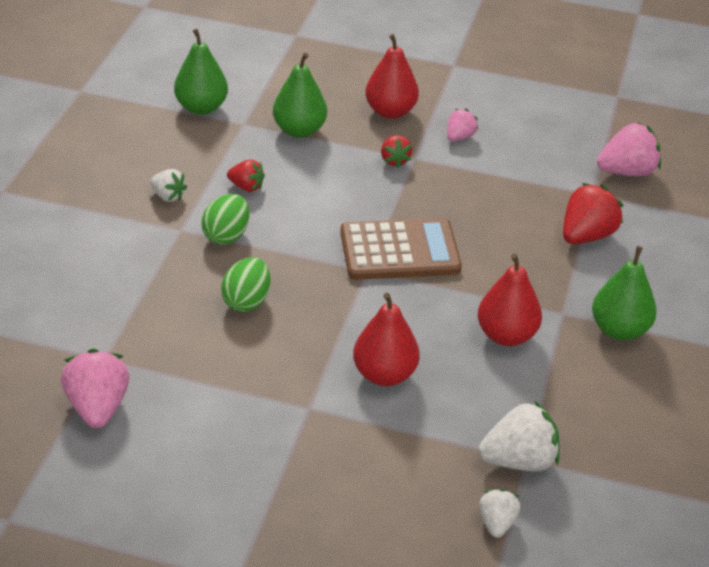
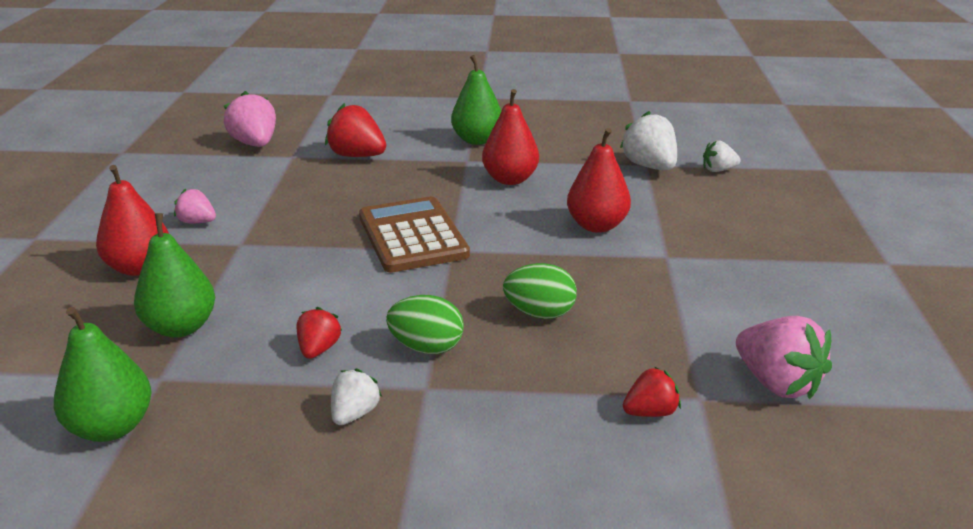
camera: 100 degrees left, 10 degrees down
pink strawberry [61,349,130,428] -> pink strawberry turned 105 degrees counterclockwise [736,316,832,399]
red strawberry [381,135,412,168] -> red strawberry moved to [623,367,681,417]

